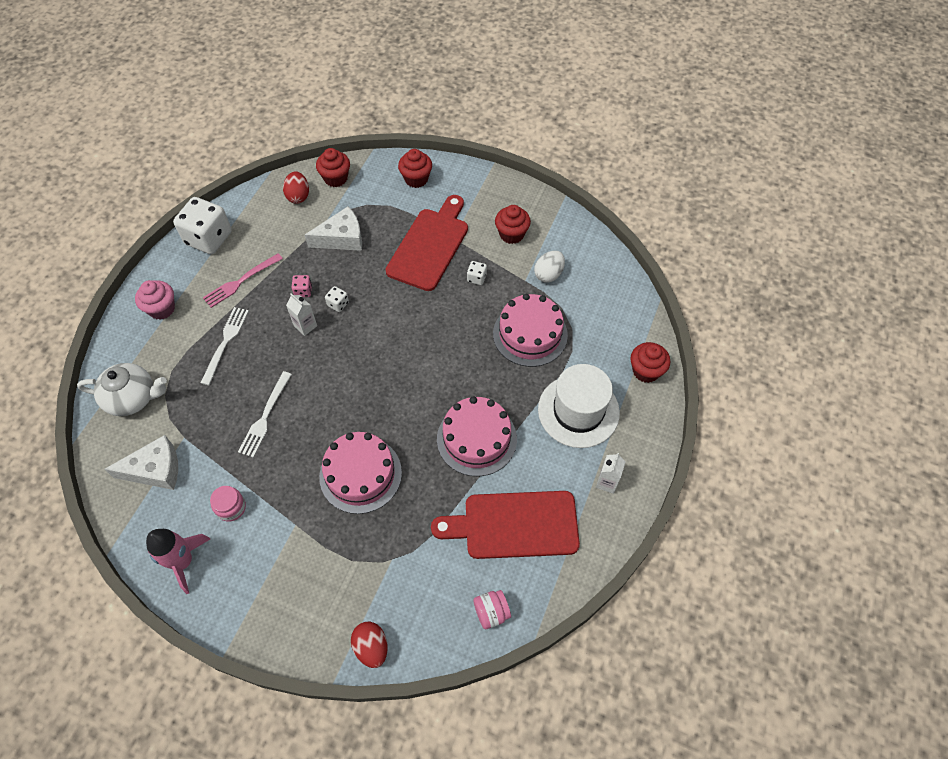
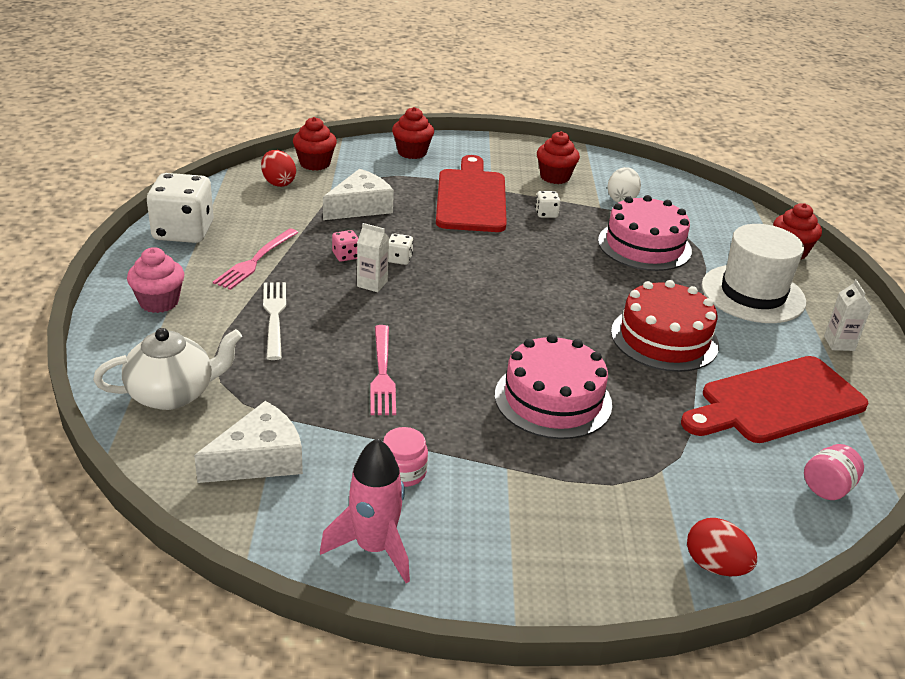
camera: 25 degrees left, 25 degrees down
white fork [238,371,292,458] -> pink fork [370,325,396,415]
pink cake [437,396,517,476] -> red cake [611,280,719,372]

